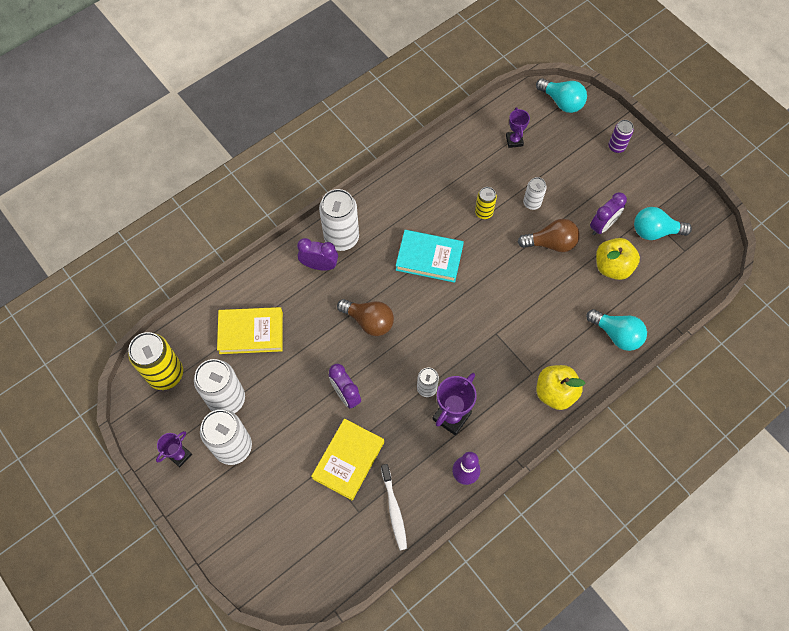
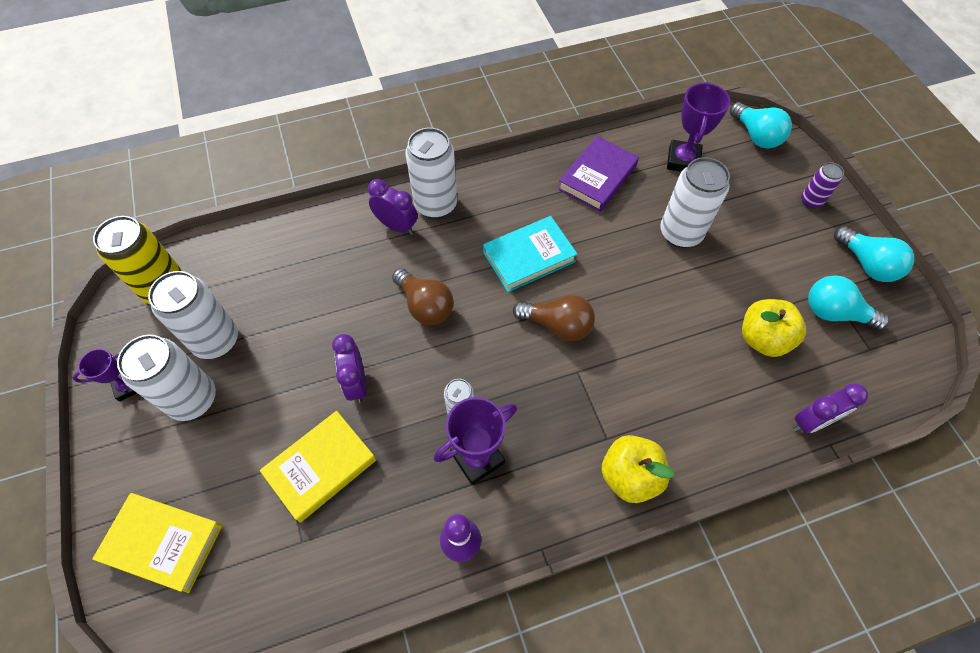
camera: 20 degrees right, 5 degrees down
yellow book [217,307,283,354] -> yellow book moved to [92,493,222,593]
white toothbrush [381,464,407,550] -> none
turquoise book [396,230,464,283] -> turquoise book turned 60 degrees counterclockwise [483,216,578,292]
yellow can [475,187,497,219] -> none
purple trophy [506,107,530,148] -> purple trophy [667,82,730,172], size x1.64
brown light bulb [518,219,580,252] -> brown light bulb moved to [513,294,595,341]
white can [523,177,547,210] -> white can [660,157,730,248], size x1.87
turquoise light bulb [586,309,647,351] -> turquoise light bulb moved to [834,226,914,282]
purple clock [590,192,627,235] -> purple clock moved to [793,383,868,434]
none -> purple book [558,136,639,212]

